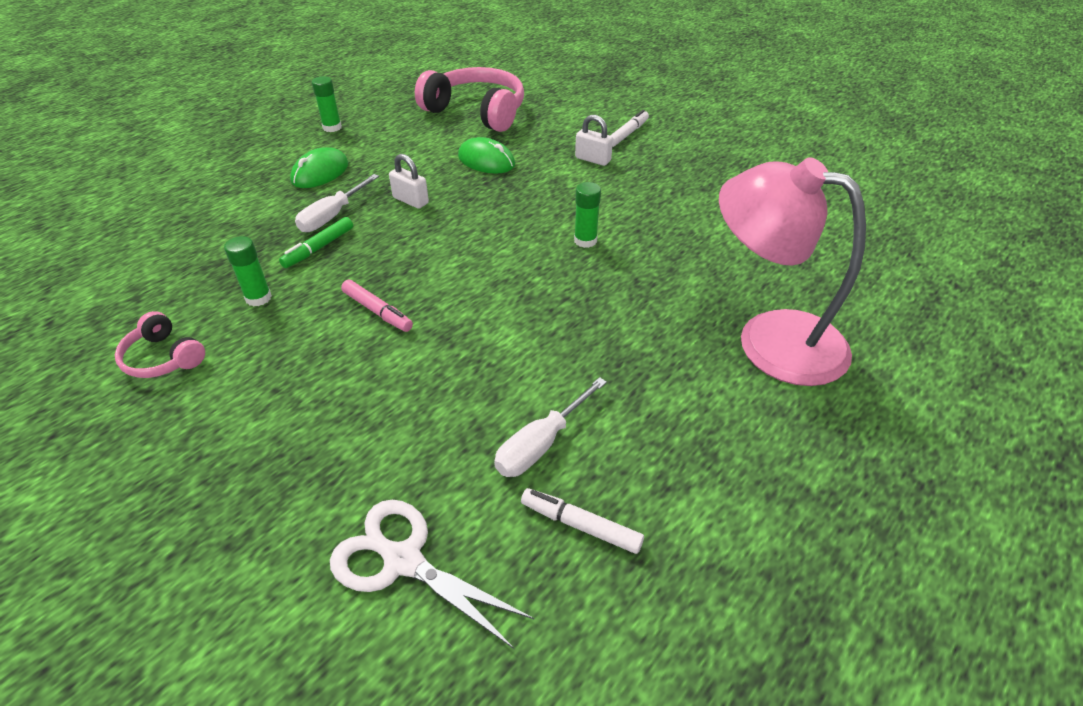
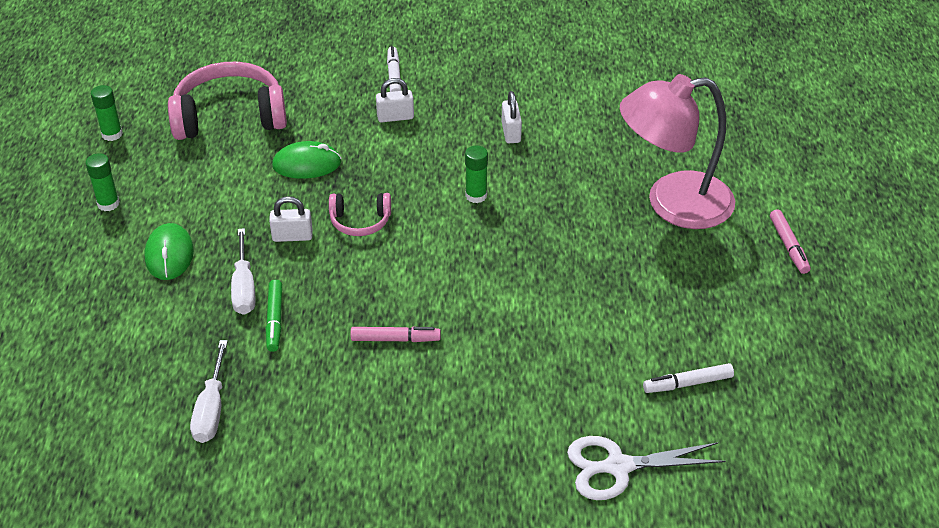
camera: 40 degrees left, 0 degrees up
pink headphones [115,311,205,378] -> pink headphones moved to [329,193,391,236]
green glue stick [224,236,272,306] -> green glue stick moved to [91,85,123,141]
white screwdriver [494,377,607,477] -> white screwdriver moved to [190,340,228,443]
none -> white padlock [502,91,522,143]
none -> pink marker [770,209,810,274]

